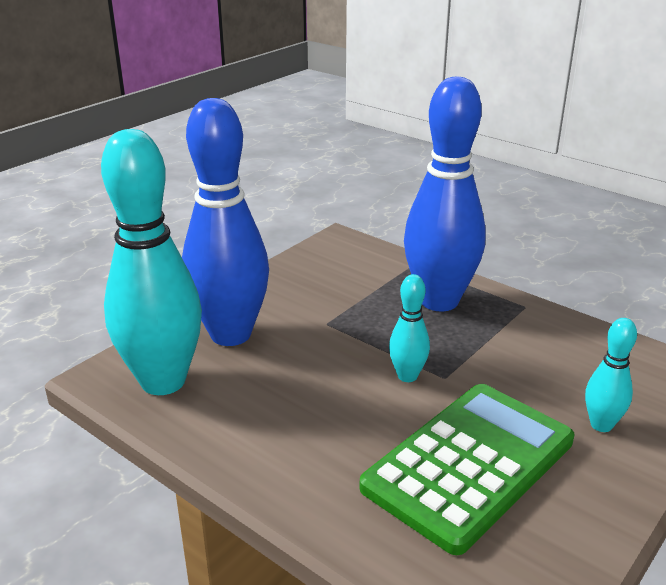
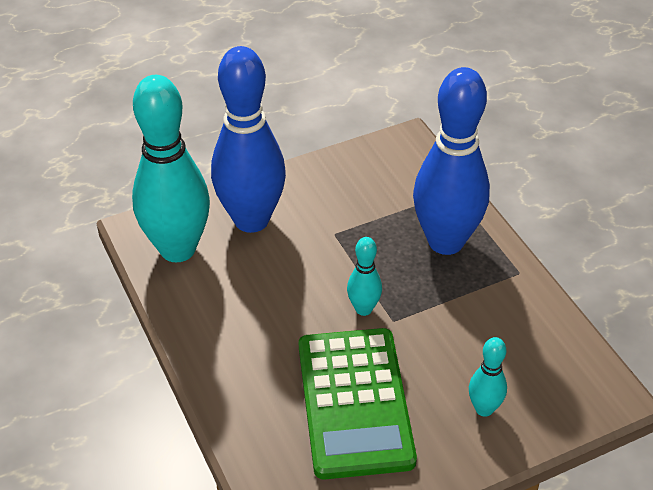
camera: 25 degrees right, 15 degrees up
green calculator [359,384,574,555] -> green calculator turned 105 degrees clockwise [299,328,417,479]

